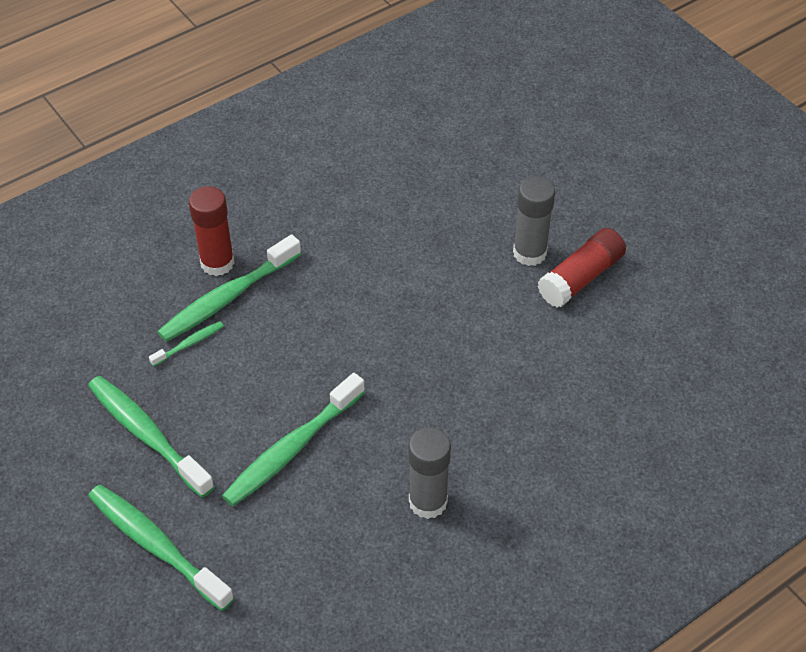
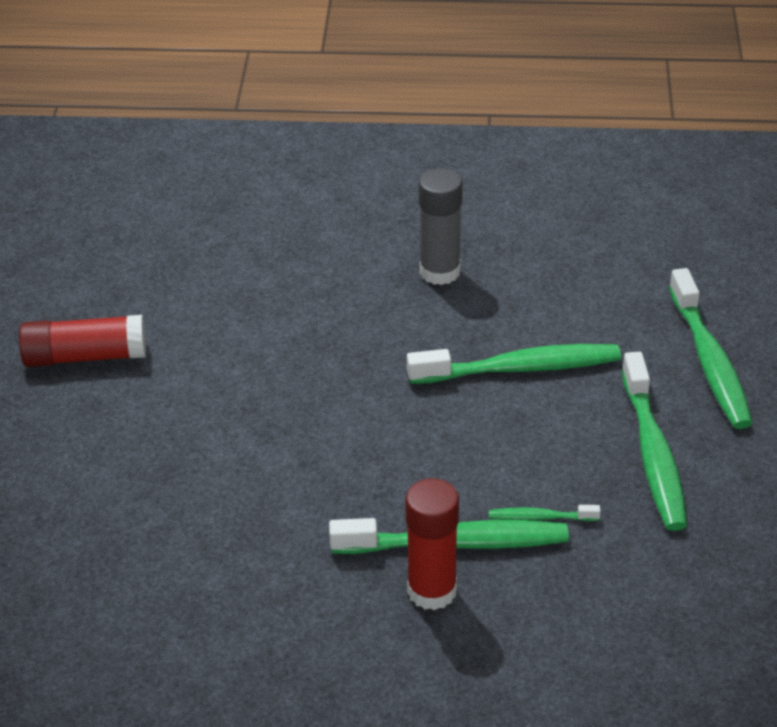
camera: 140 degrees left, 10 degrees down
grey glue stick [513,176,555,266] -> none

